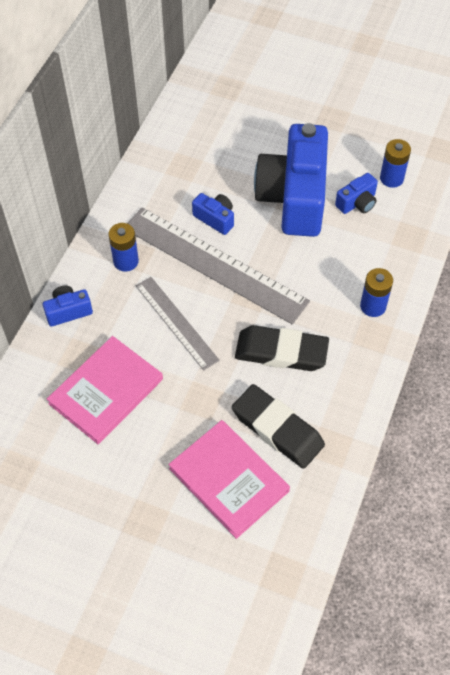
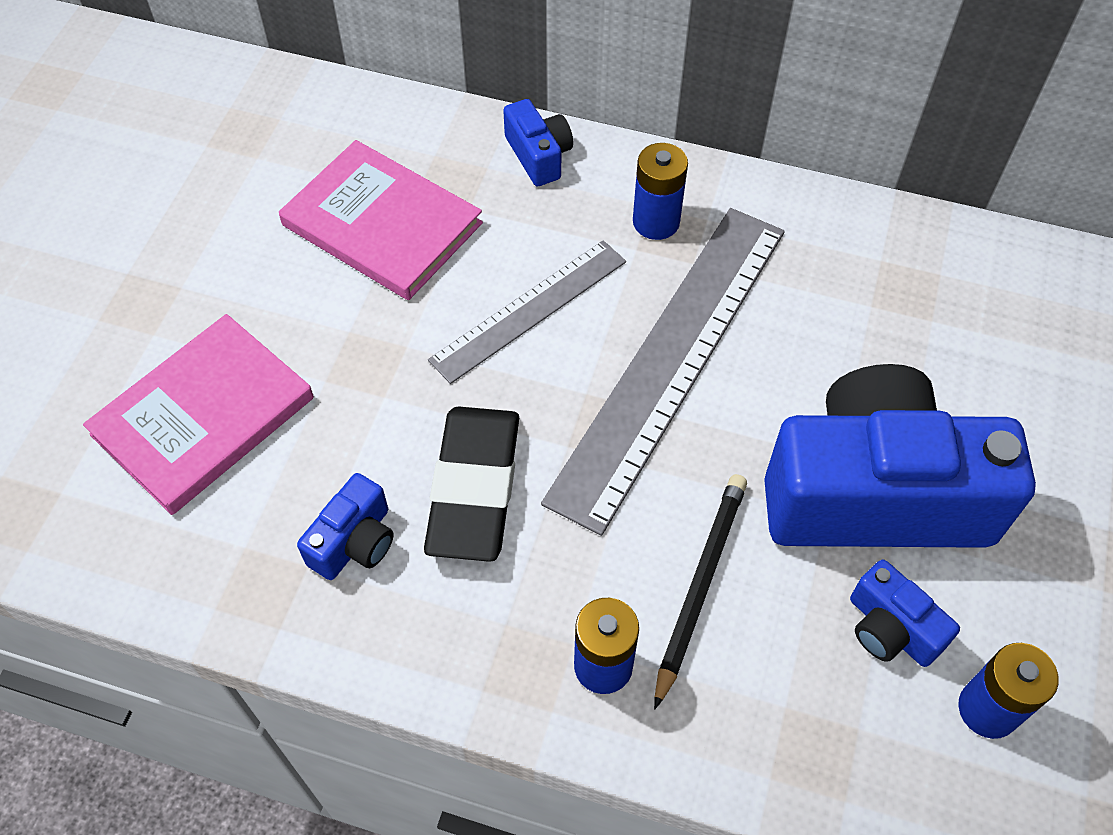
camera: 85 degrees right, 0 degrees up
blue camera [192,193,234,235] -> blue camera moved to [297,473,394,580]
black eraser [232,384,325,469] -> none
none -> black pencil [654,474,747,709]

